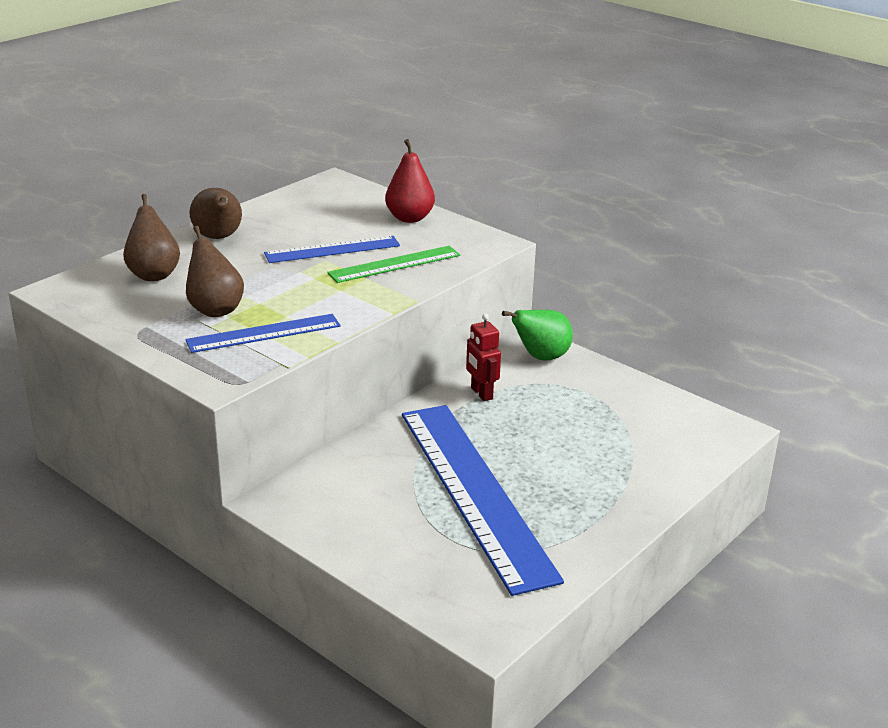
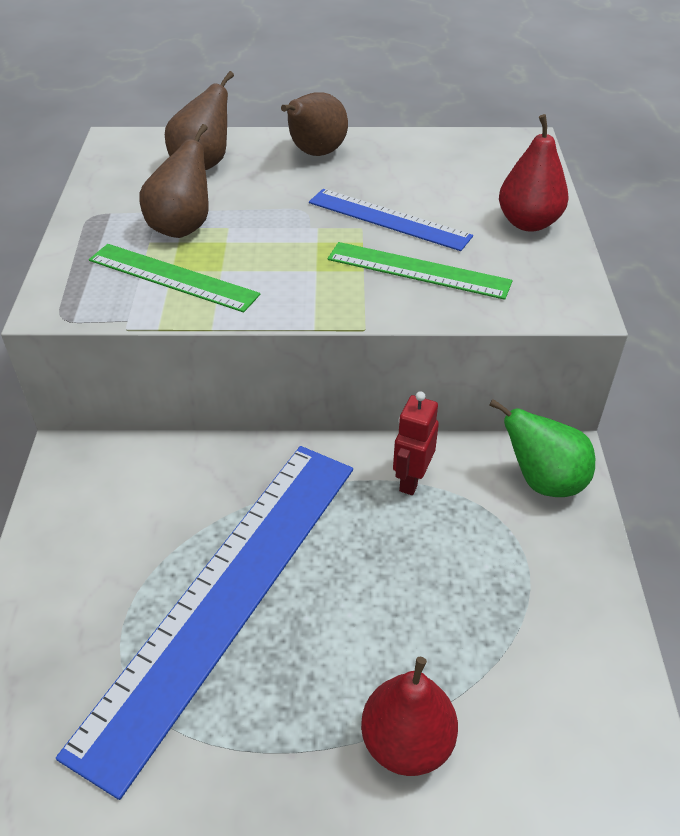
camera: 50 degrees right, 15 degrees up
blue ruler [185,314,341,353] -> green ruler [89,244,260,313]
none -> red pear [361,657,458,776]

